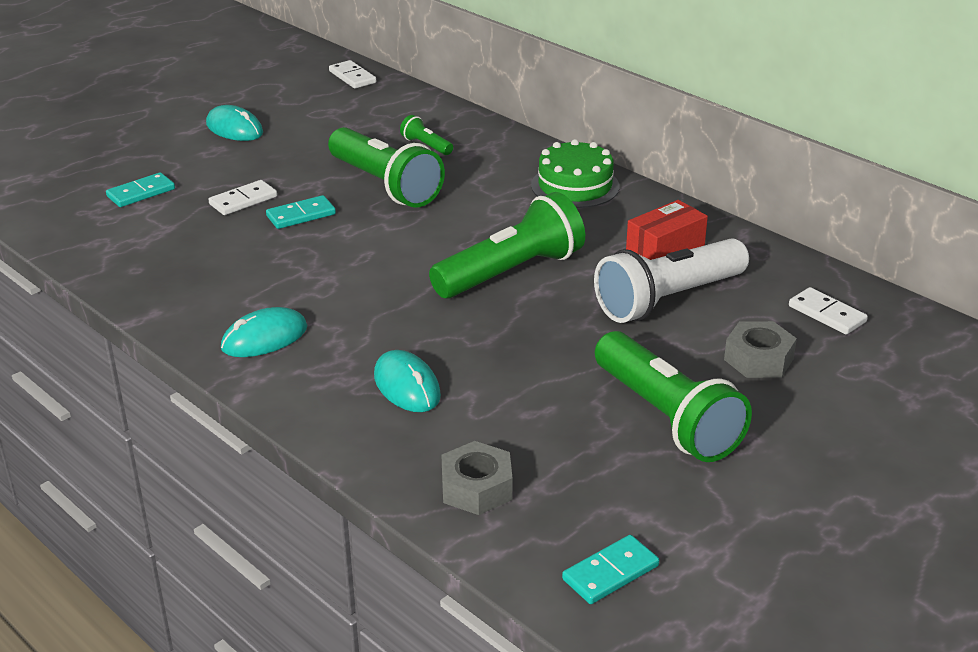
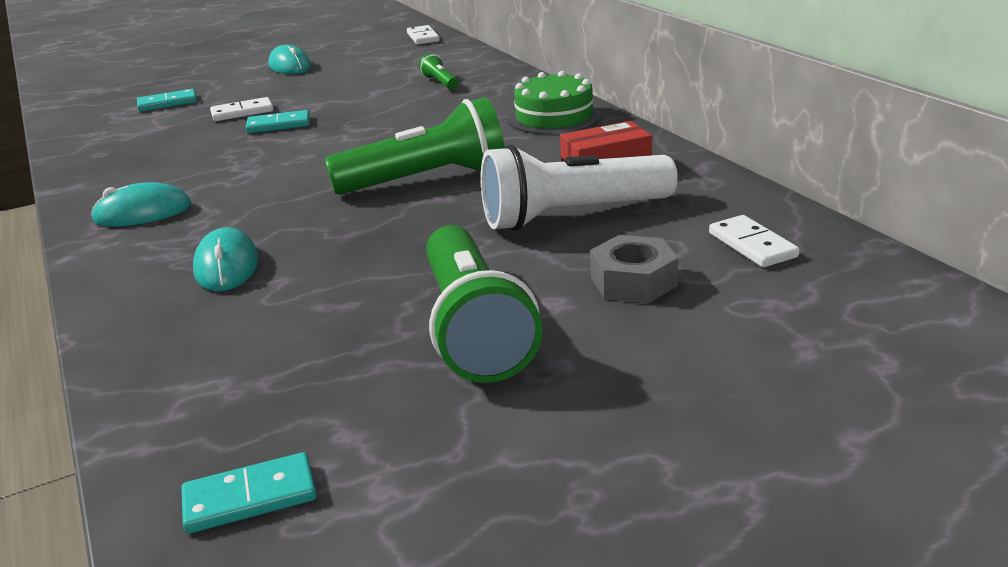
camera: 20 degrees right, 5 degrees down
green flashlight [328,127,445,207] -> none
grey nut [441,441,513,515] -> none

